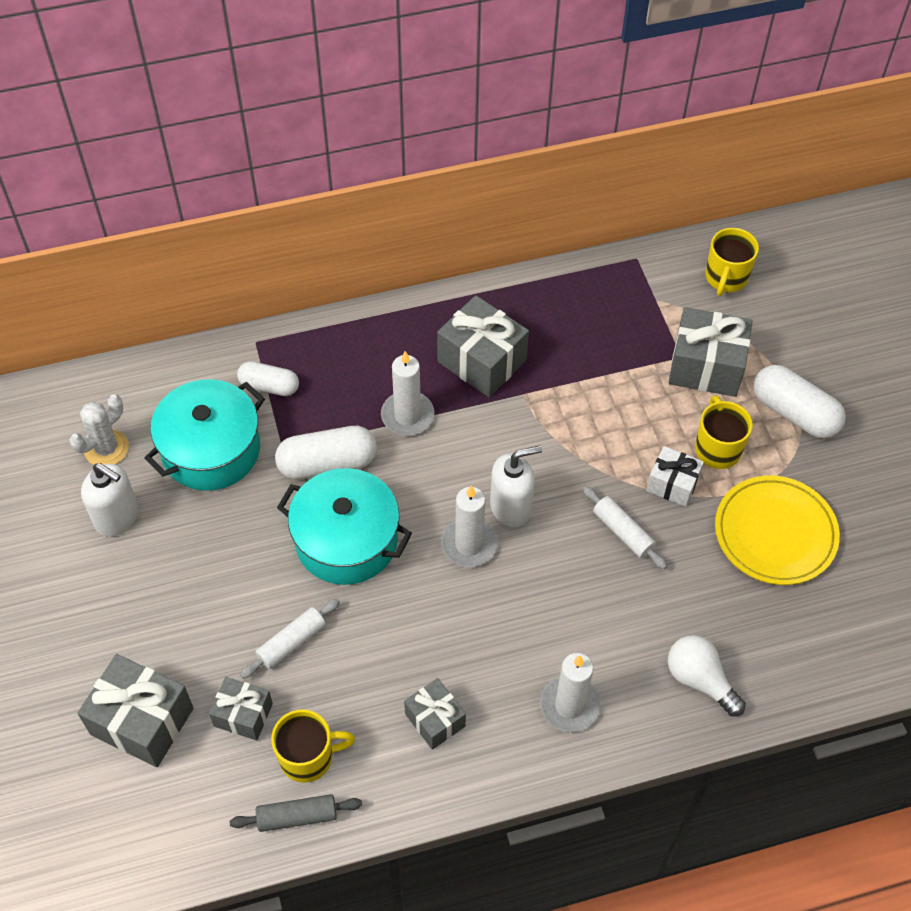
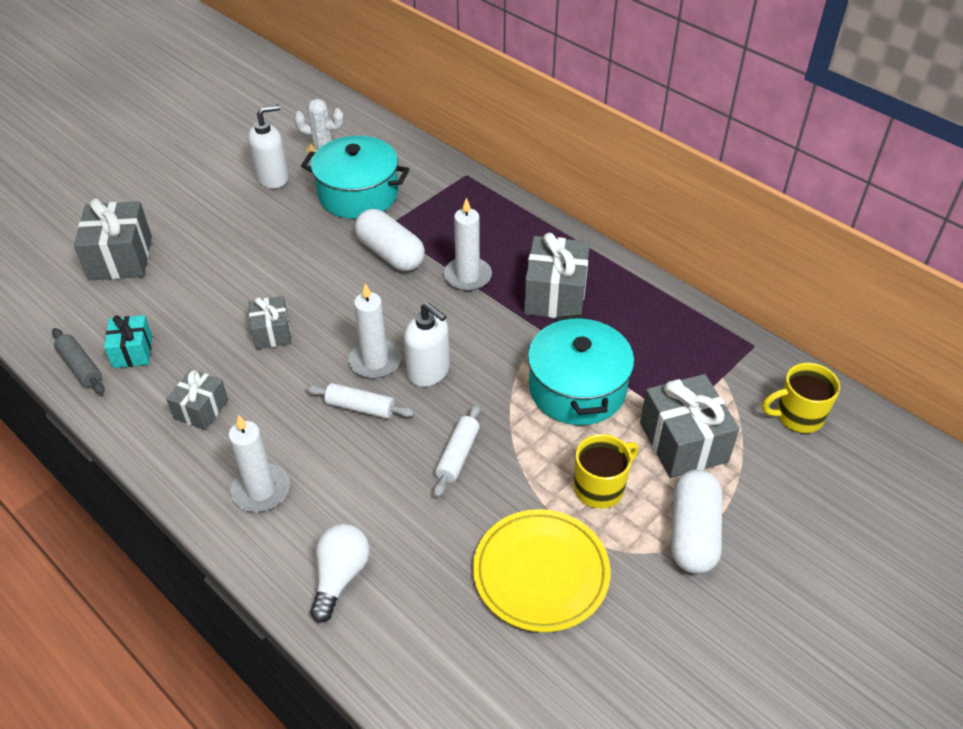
camera: 60 degrees right, 10 degrees down
white soap dispenser [81,463,138,537] -> white soap dispenser turned 120 degrees counterclockwise [248,104,289,189]
grey gift [209,677,273,741] -> grey gift moved to [248,296,291,349]
white capsule [237,361,299,396] -> none
white rolling pin [240,599,340,679] -> white rolling pin moved to [306,383,414,419]
yellow mug [271,709,355,783] -> turquoise gift [104,315,152,368]
turquoise pot [277,468,412,585] -> turquoise pot moved to [528,315,634,425]
white gift [646,446,704,507] -> none

